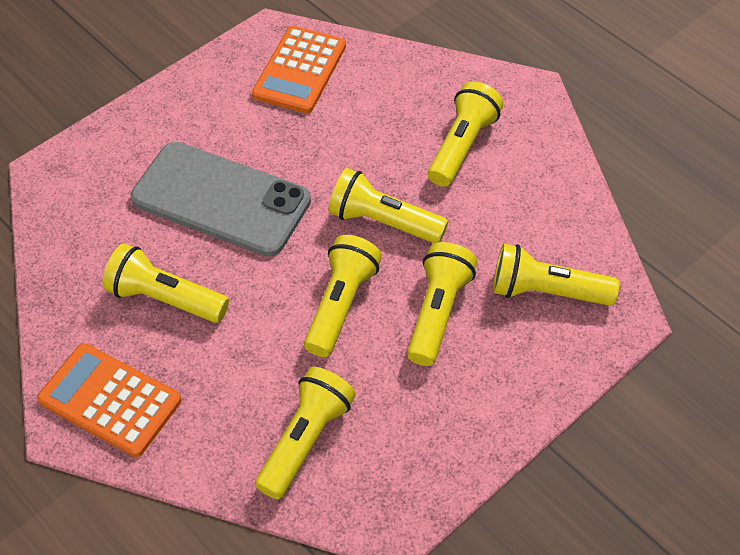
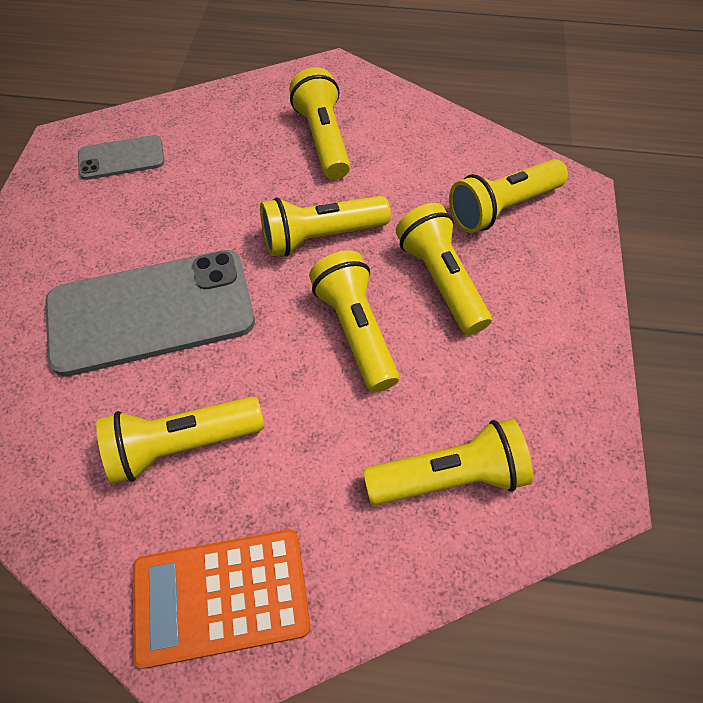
camera: 40 degrees left, 5 degrees up
orange calculator [252,26,346,113] -> grey phone [78,135,164,180]
yellow flashlight [255,367,356,500] -> yellow flashlight turned 90 degrees clockwise [363,419,533,505]

